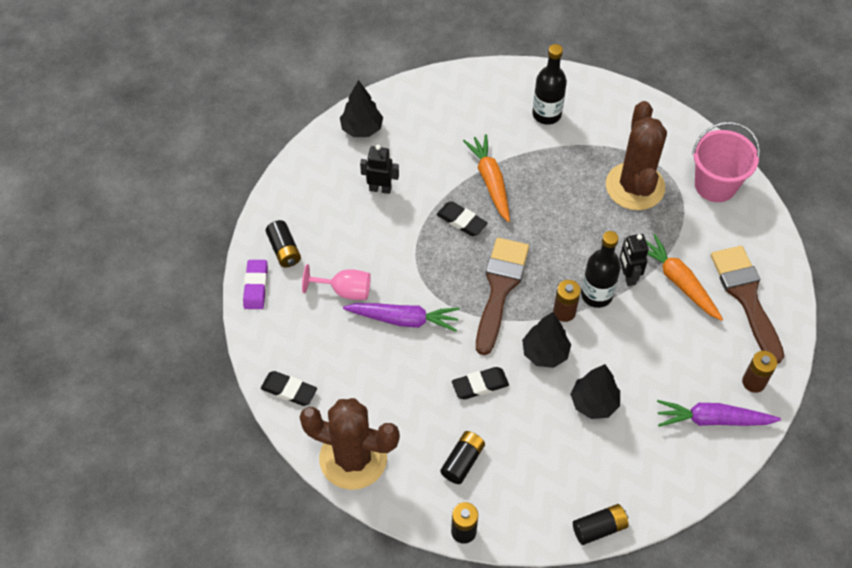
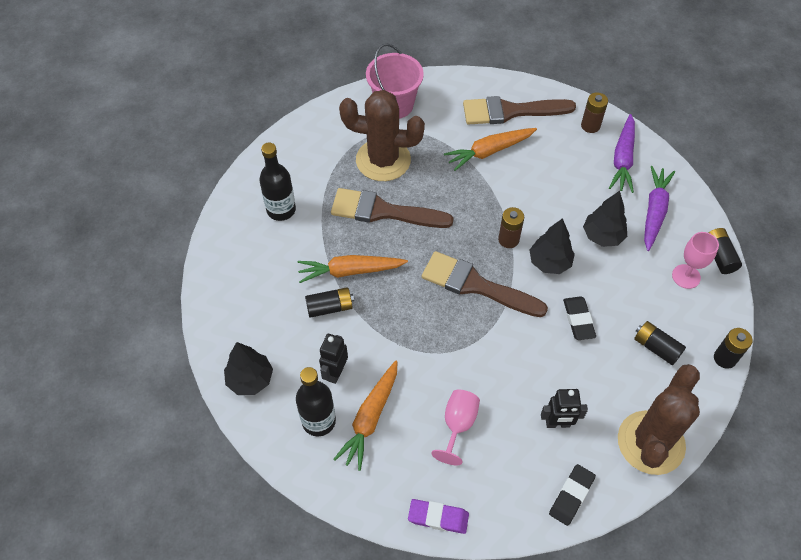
camera: 80 degrees left, 0 degrees up
black battery [266,220,301,267] -> black battery moved to [305,287,354,318]
purple carrot [343,303,460,332] -> purple carrot moved to [644,166,675,251]
black eraser [437,201,488,236] -> none
black bottle [581,231,621,308] -> black bottle moved to [296,367,336,436]
black robot [619,234,649,286] -> black robot moved to [541,389,588,428]
none -> brown brush [331,188,454,228]
none -> orange carrot [333,360,397,471]
none -> pink goblet [672,232,719,289]

